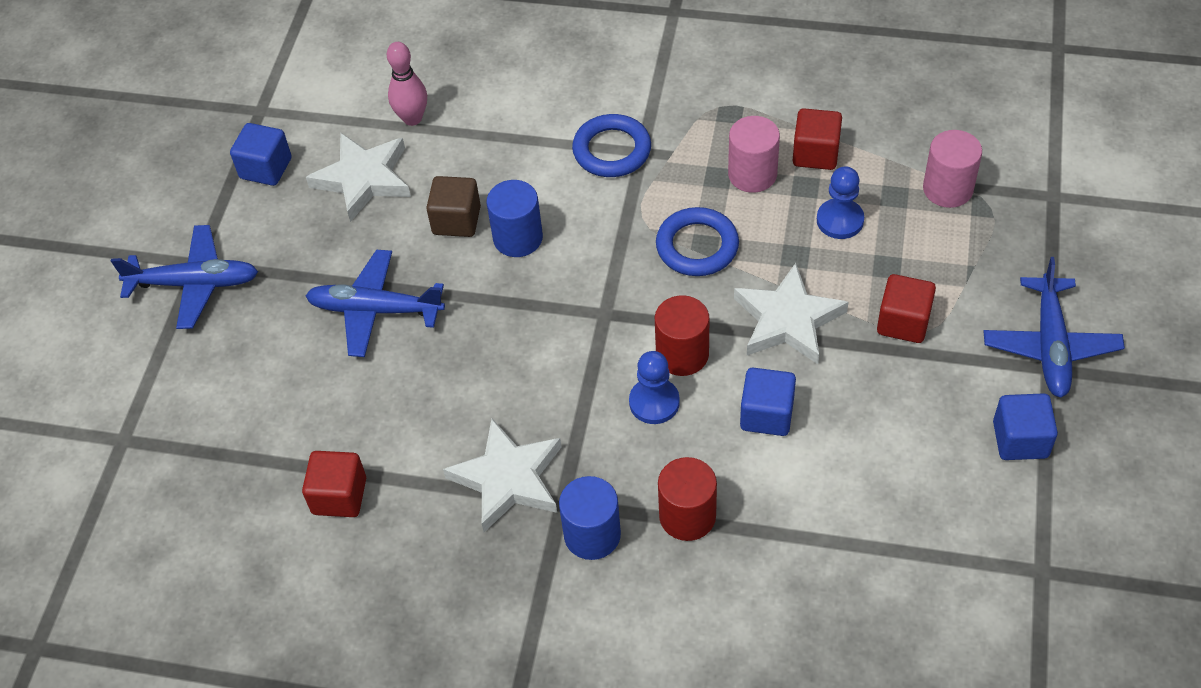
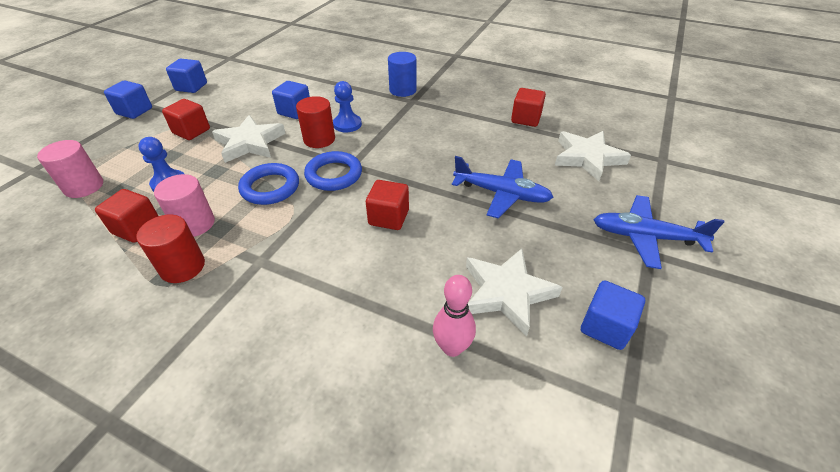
camera: 170 degrees left, 10 degrees down
brown cube [426,176,481,237] -> none
white star [443,418,562,532] -> white star moved to [555,131,631,181]
blue cylinder [487,180,543,257] -> red cube [366,180,409,230]
blue ring [572,114,651,177] -> blue ring moved to [304,151,362,191]
red cylinder [658,457,717,541] -> red cylinder moved to [136,215,205,283]
blue plane [983,257,1125,398] -> blue cube [104,80,152,119]

